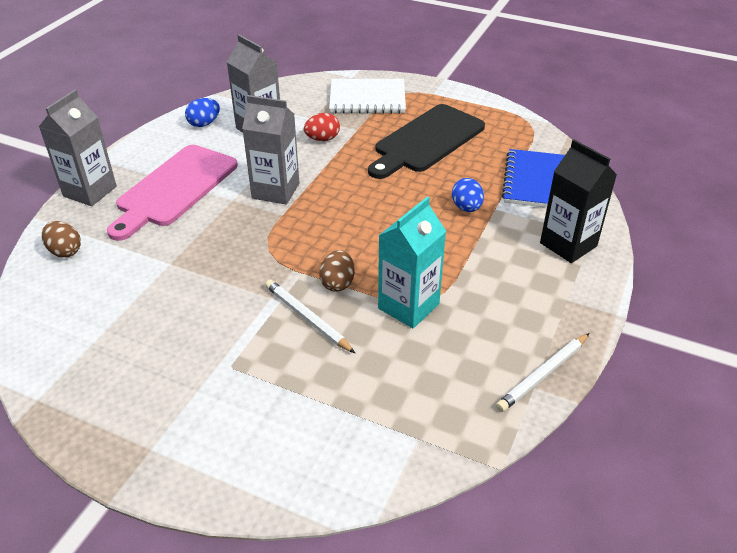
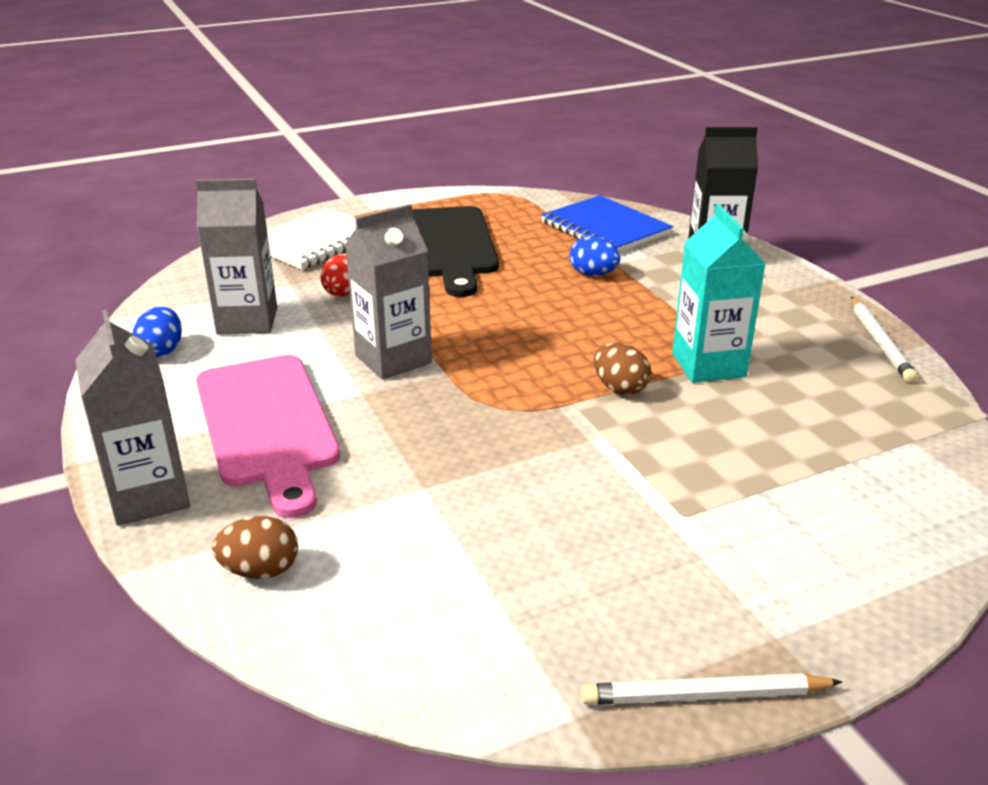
camera: 50 degrees left, 10 degrees down
white pencil [265,279,355,353] -> white pencil moved to [581,673,842,705]

